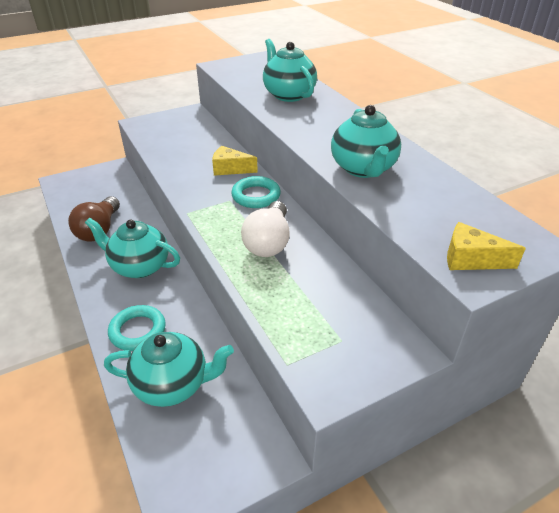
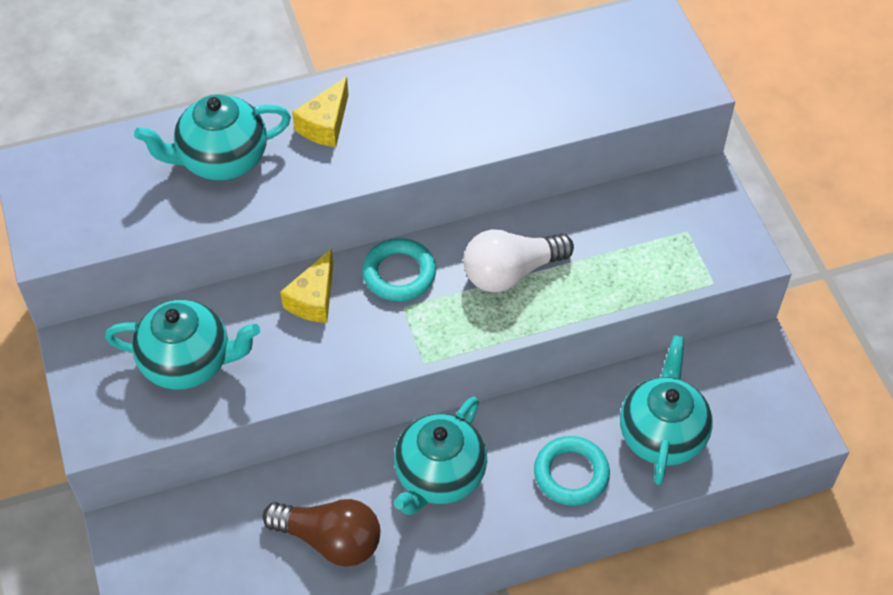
camera: 80 degrees left, 15 degrees up
white light bulb [241,201,290,257] -> white light bulb turned 135 degrees clockwise [463,229,574,293]
turquoise teapot [331,105,401,178] -> turquoise teapot moved to [105,300,260,390]
yellow cheese [447,222,526,270] -> yellow cheese moved to [292,77,348,147]

